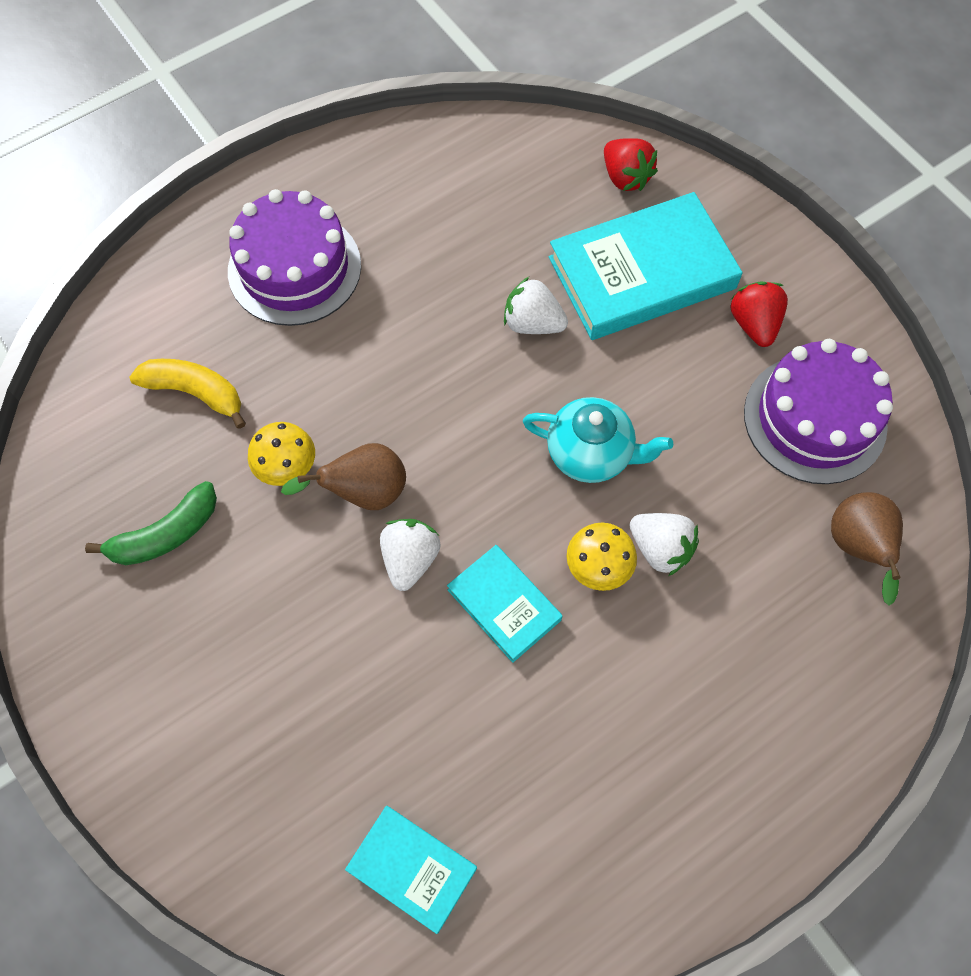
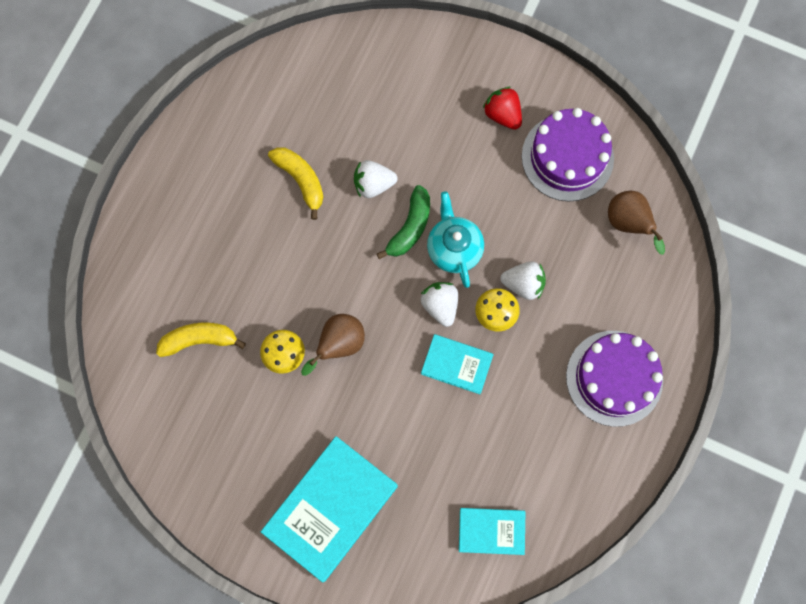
camera: 30 degrees left, 10 degrees up
green banana [85,481,217,565] -> green banana moved to [377,185,430,259]
purple cake [228,189,361,326] -> purple cake moved to [566,331,663,427]
white strawberry [380,519,441,591] -> white strawberry moved to [421,282,458,327]
turquoise teapot [523,397,673,483] -> turquoise teapot turned 90 degrees counterclockwise [427,191,484,288]
turquoise book [549,192,743,340] -> turquoise book moved to [261,436,398,582]
red strawberry [604,138,658,191] -> none
none -> yellow banana [268,147,324,220]

